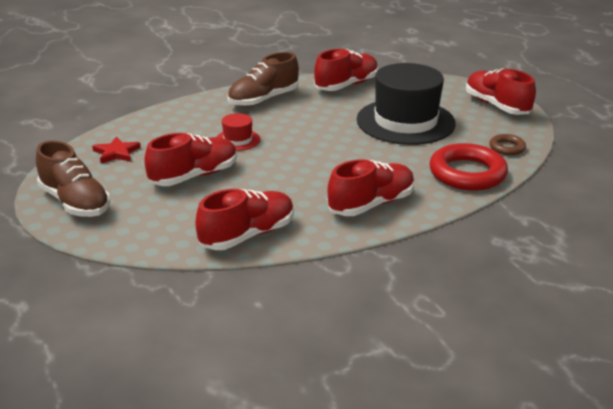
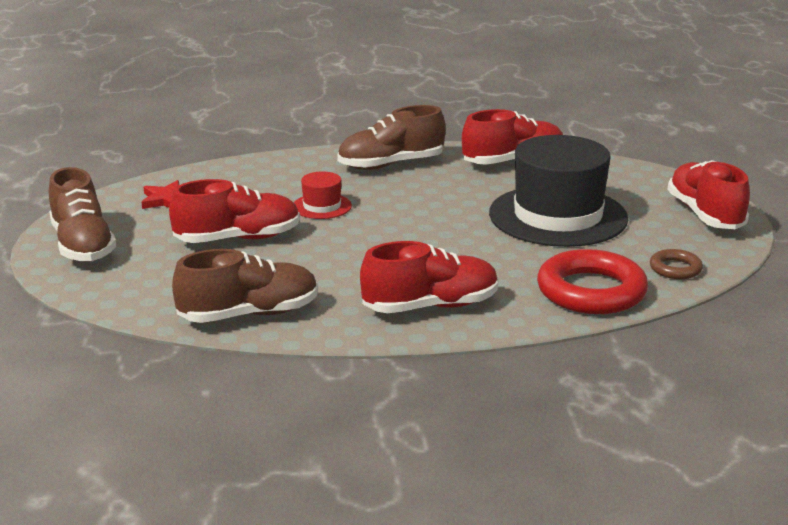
camera: 20 degrees right, 5 degrees down
red shoe [195,189,294,250] -> brown shoe [172,249,318,323]

